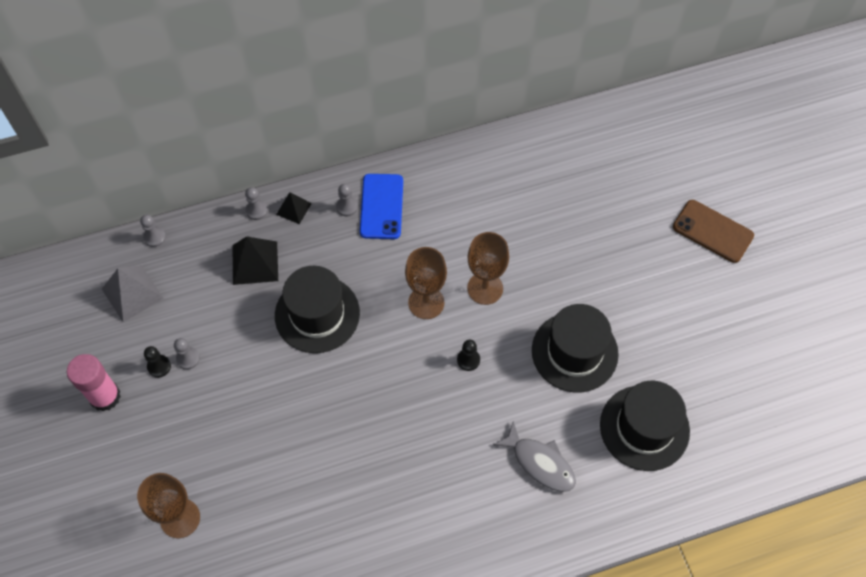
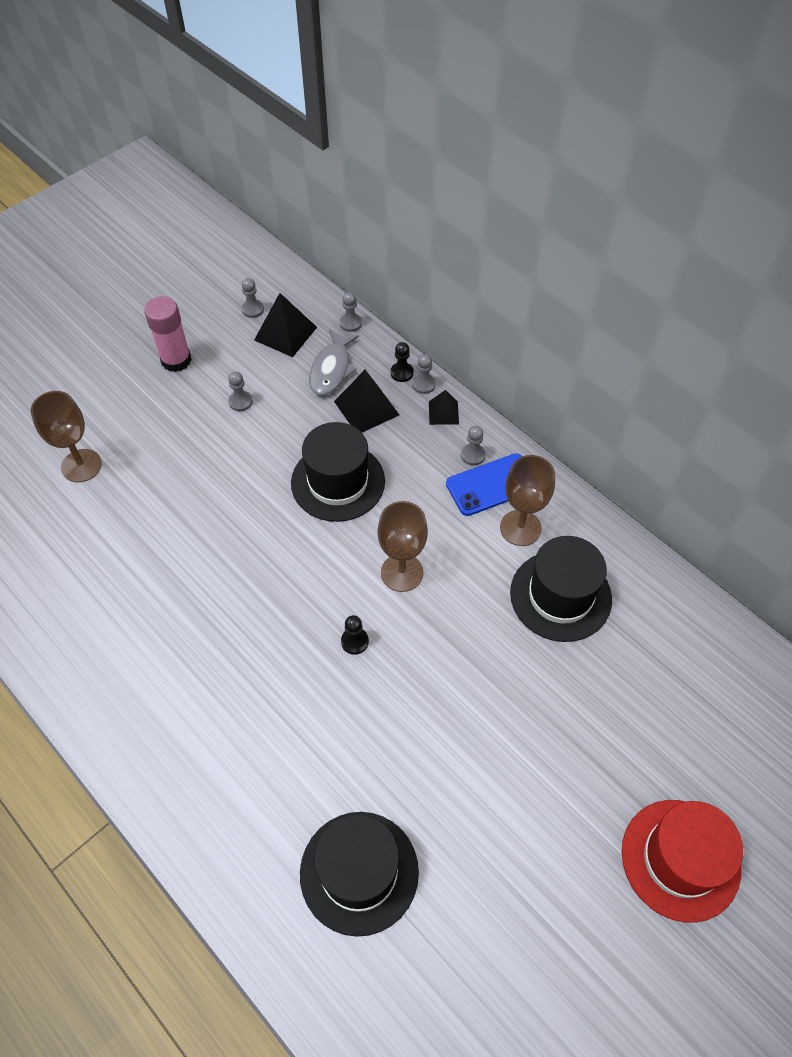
camera: 65 degrees right, 5 degrees down
grey pyramid [102,265,164,323] -> black pyramid [254,293,317,357]
black pawn [144,346,171,378] -> black pawn moved to [390,342,414,382]
brown goblet [467,232,509,305] -> brown goblet moved to [500,455,555,546]
grey fish [493,421,576,492] -> grey fish moved to [309,330,359,395]
black hat [532,304,619,392] -> black hat moved to [510,536,612,642]
brown phone [673,200,754,263] -> red hat [622,800,743,923]
none -> grey pawn [241,278,264,318]

